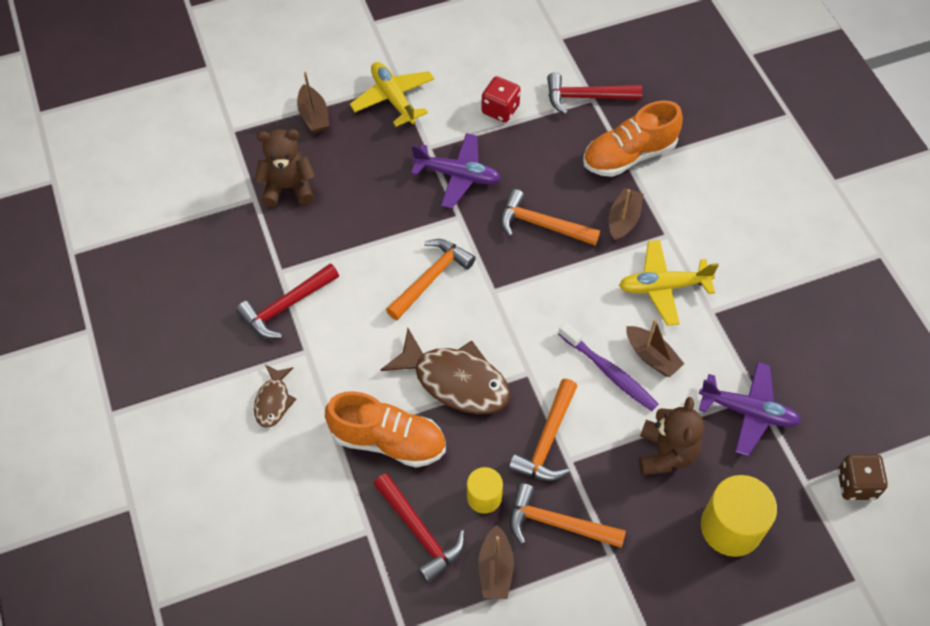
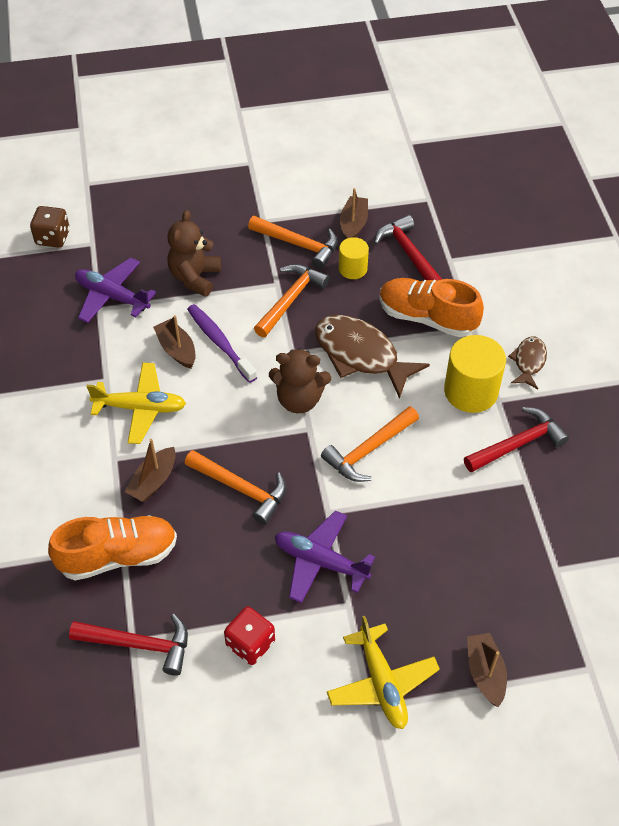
camera: 170 degrees left, 5 degrees down
brown teddy bear [254,129,315,207] -> brown teddy bear moved to [269,348,331,413]
yellow cylinder [701,475,777,557] -> yellow cylinder moved to [444,335,506,413]

